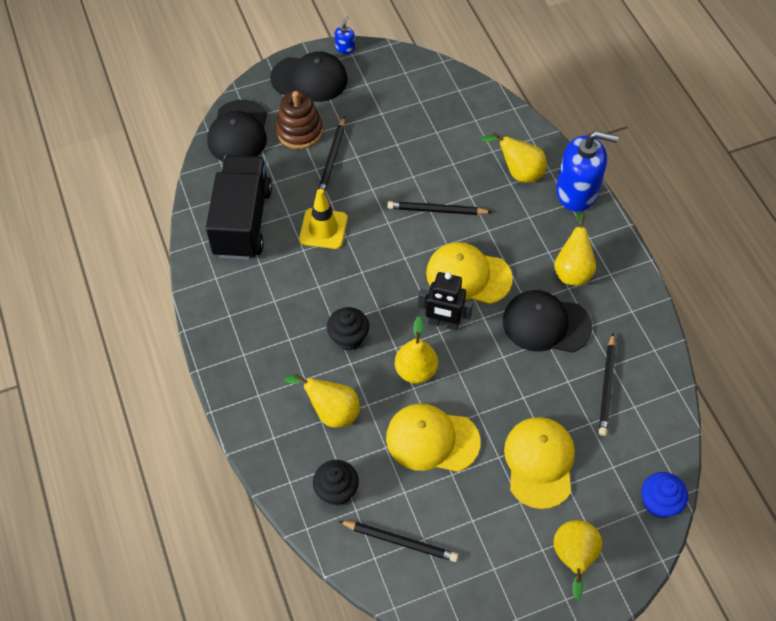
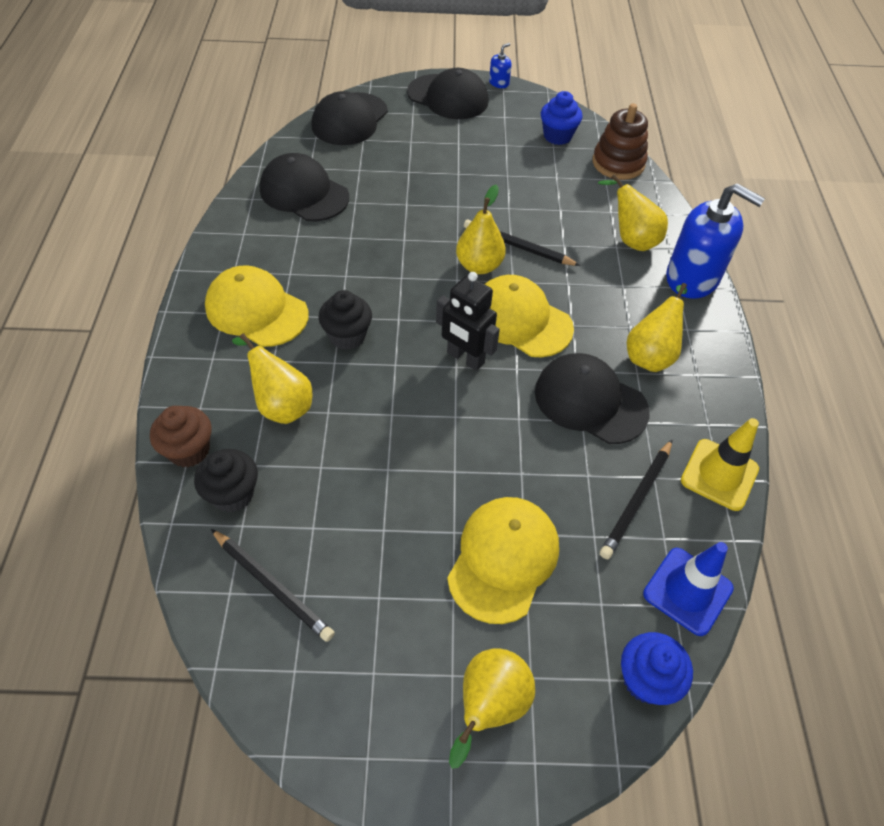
camera: 20 degrees right, 5 degrees down
black truck [206,155,272,260] -> black cap [260,153,349,221]
brown stacking toy [276,91,323,149] -> brown stacking toy moved to [593,103,648,180]
yellow traffic cone [299,189,348,249] -> yellow traffic cone moved to [681,418,759,511]
black pencil [318,116,345,194] -> none
yellow cap [386,403,480,472] -> yellow cap moved to [205,265,308,347]
yellow pear [395,316,438,384] -> yellow pear moved to [456,184,506,274]
none -> brown cupcake [150,406,211,467]
none -> blue cupcake [541,91,583,145]
none -> blue traffic cone [643,542,734,636]

